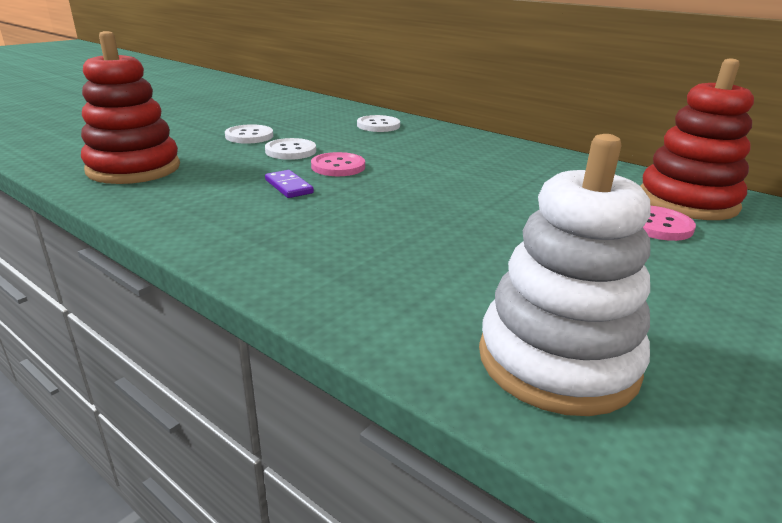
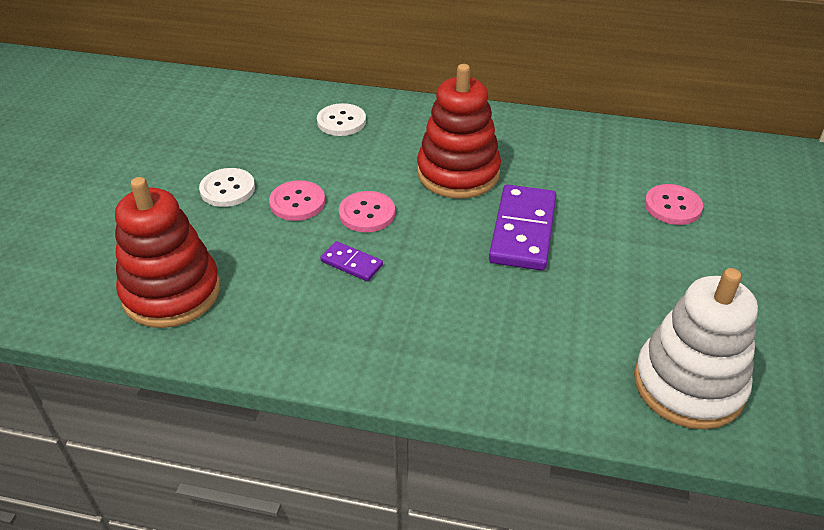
camera: 25 degrees left, 15 degrees up
white button [265,138,316,160] -> pink button [269,180,325,221]
red stacking toy [640,59,754,220] -> red stacking toy moved to [417,64,501,198]
none -> purple domino [489,185,556,271]

